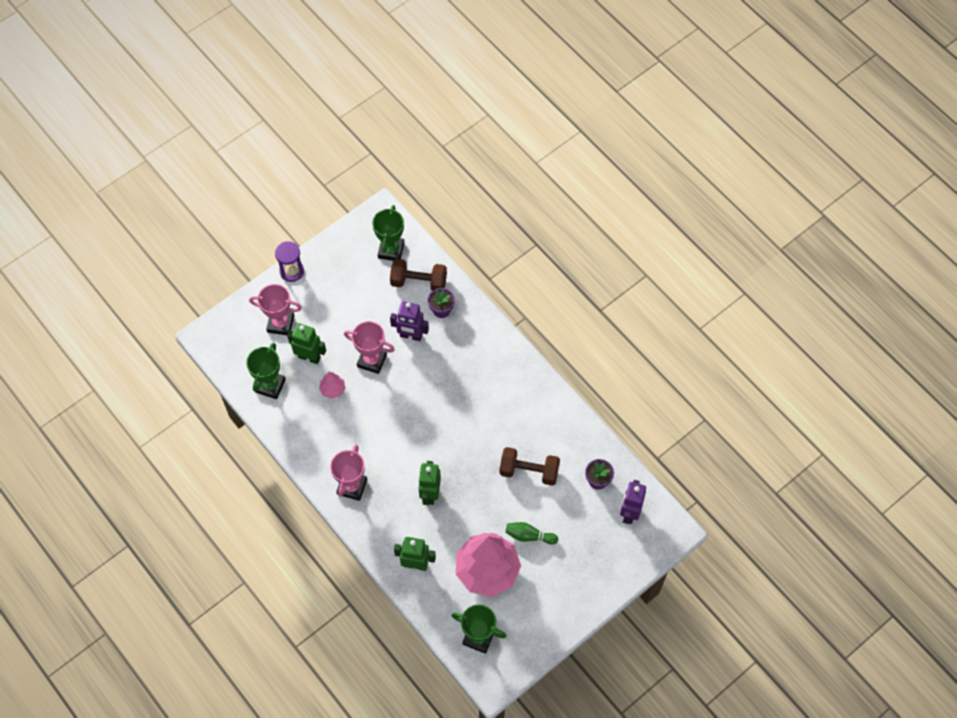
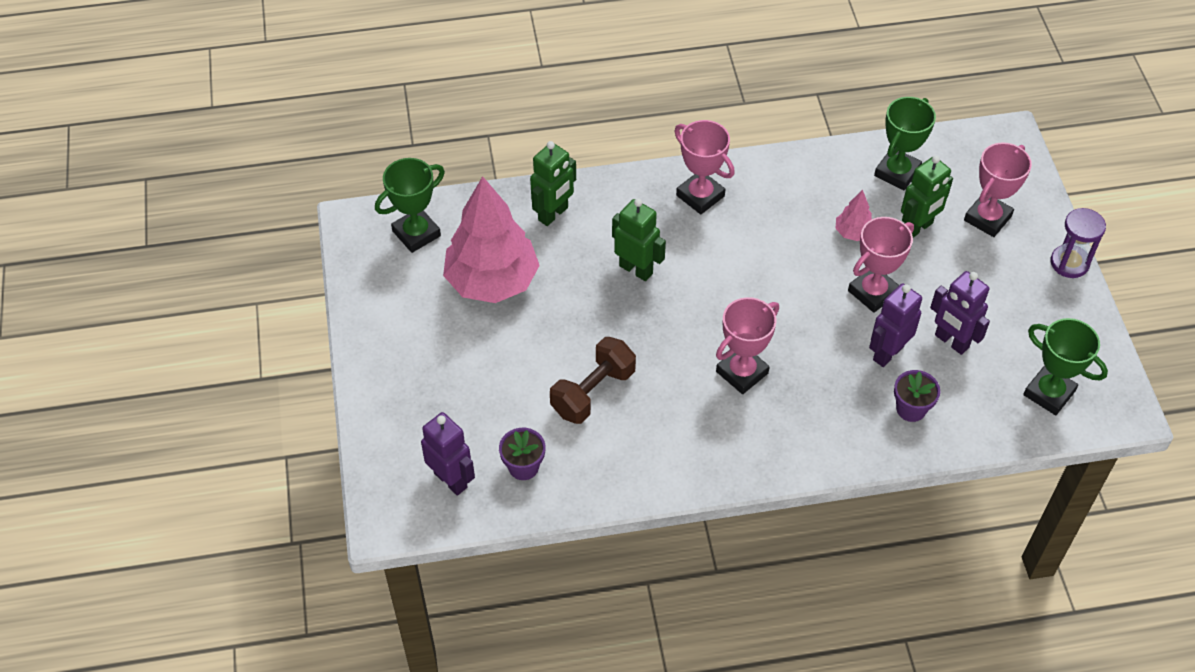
camera: 120 degrees right, 10 degrees down
green trophy [246,343,286,399] -> green trophy turned 75 degrees clockwise [874,97,936,190]
brown dumbbell [390,259,447,291] -> none
green bowling pin [505,522,558,545] -> none
none -> pink trophy [716,297,779,394]
none -> purple robot [930,271,990,355]

